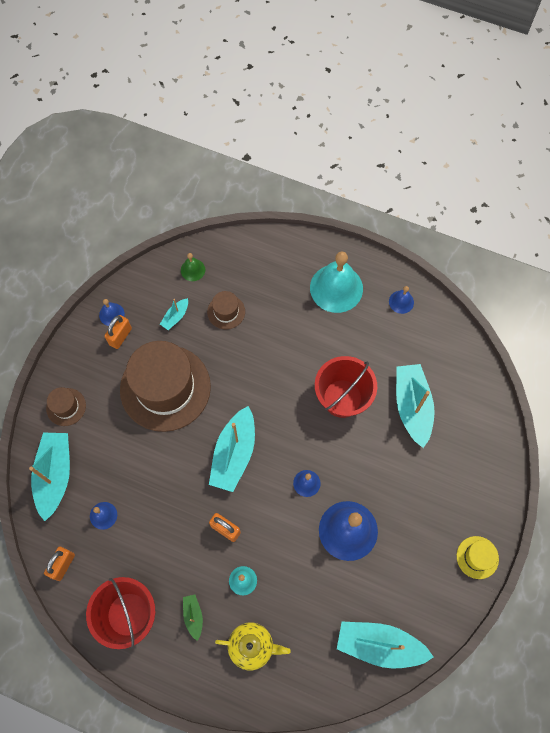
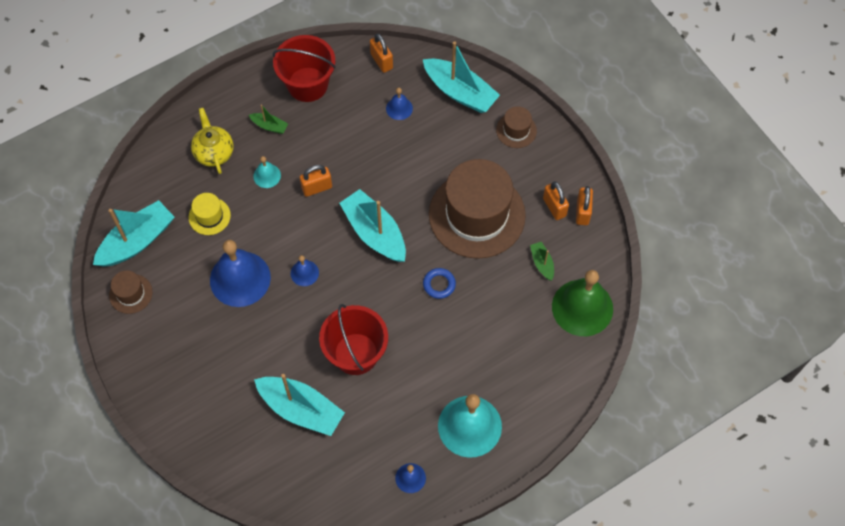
camera: 125 degrees right, 5 degrees down
blue bell [99,299,125,326] -> orange padlock [576,186,593,225]
turquoise boat [160,298,188,330] -> green boat [530,242,554,281]
green bell [181,253,205,281] -> green bell [552,270,613,336], size x2.13
brown hat [207,291,245,329] -> brown hat moved to [109,271,153,314]
yellow teapot [215,622,291,670] -> yellow teapot turned 120 degrees clockwise [191,108,234,174]
yellow hat [457,536,499,579] -> yellow hat moved to [189,193,231,235]
none -> blue ring [423,268,456,299]

